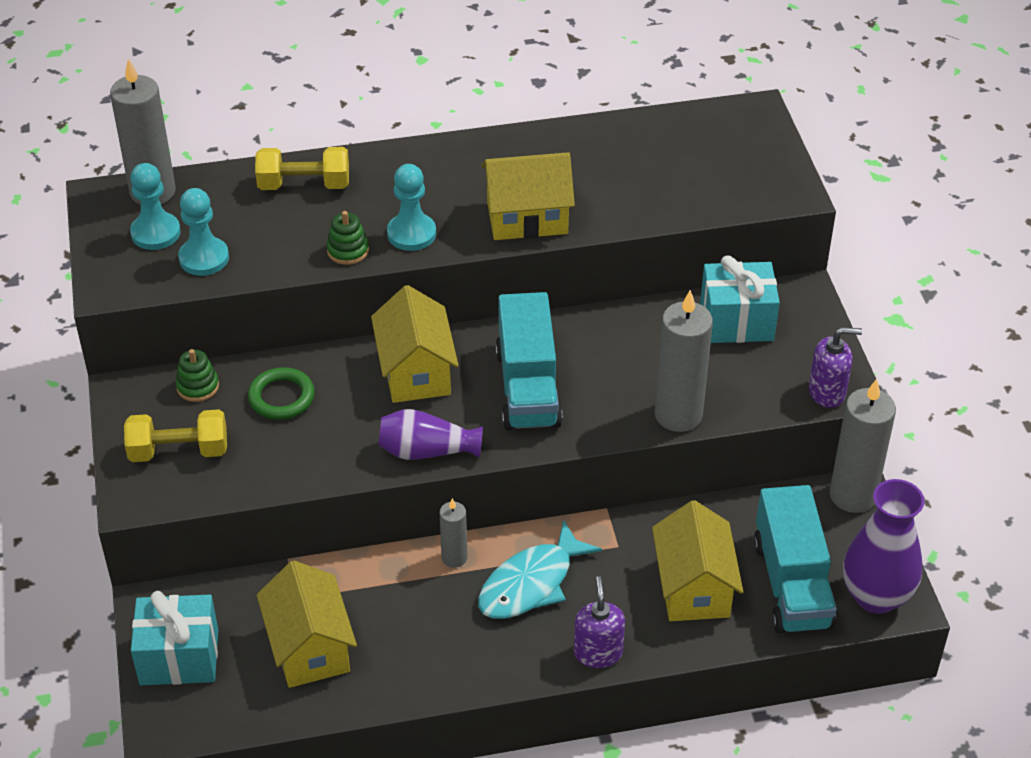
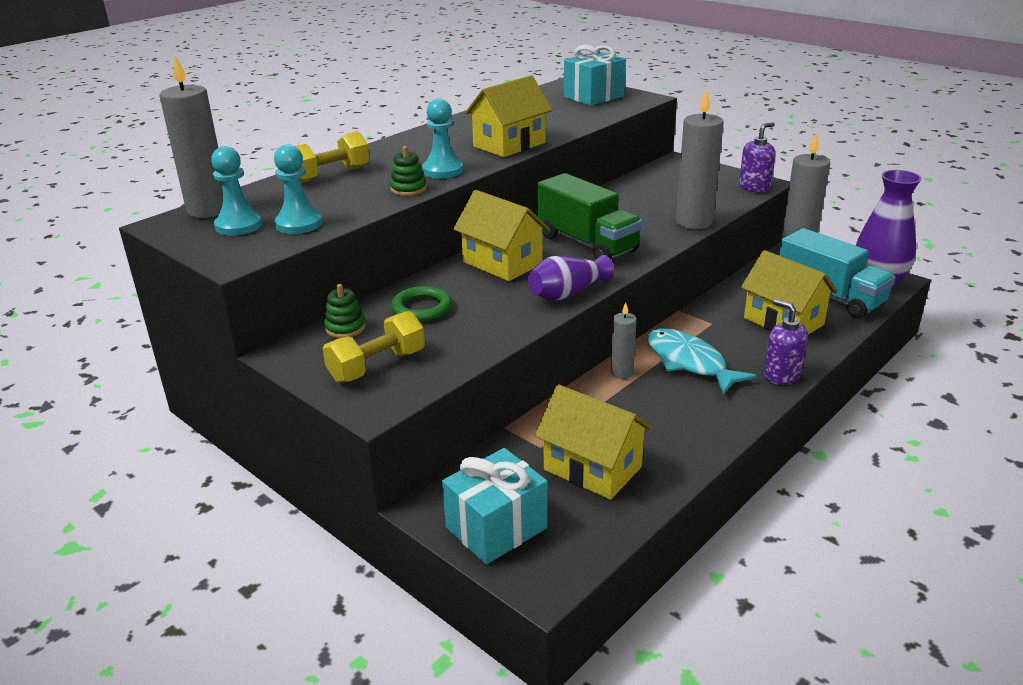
camera: 35 degrees left, 15 degrees down
turquoise fish [478,520,602,619] -> turquoise fish turned 135 degrees clockwise [648,328,757,395]
turquoise truck [495,292,563,430] -> green truck [537,173,642,259]
turquoise gift [700,255,780,343] -> turquoise gift moved to [564,44,626,106]

